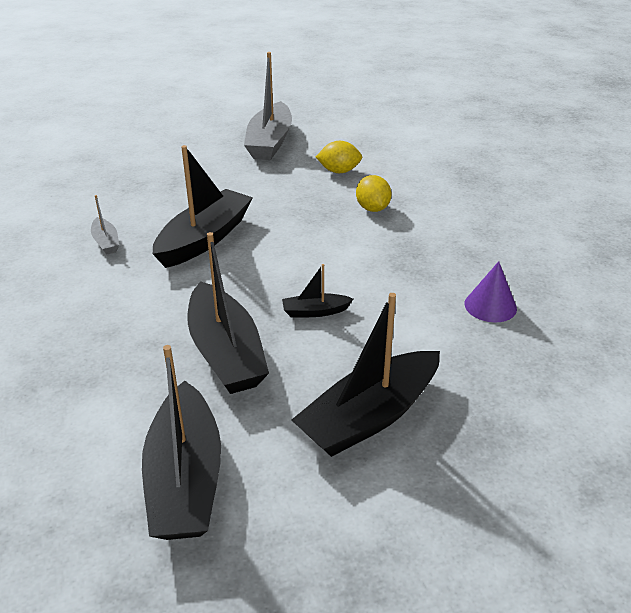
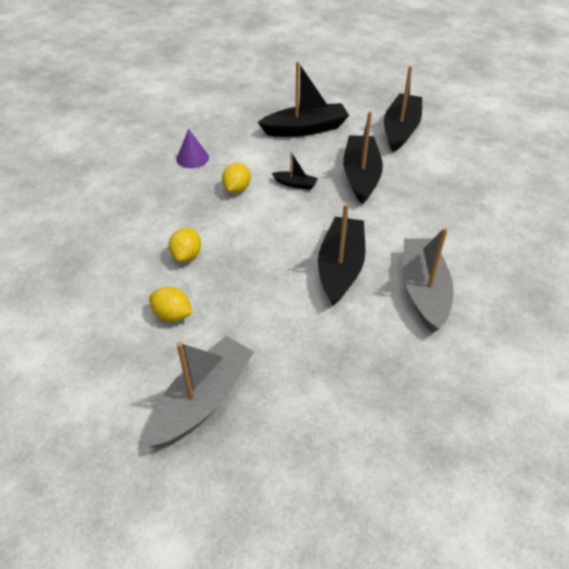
camera: 155 degrees left, 10 degrees up
grey boat [91,195,119,255] -> grey boat [403,227,454,333], size x2.14
black boat [153,145,253,268] -> black boat turned 135 degrees clockwise [318,203,365,306]
none -> yellow lemon [222,163,251,193]

